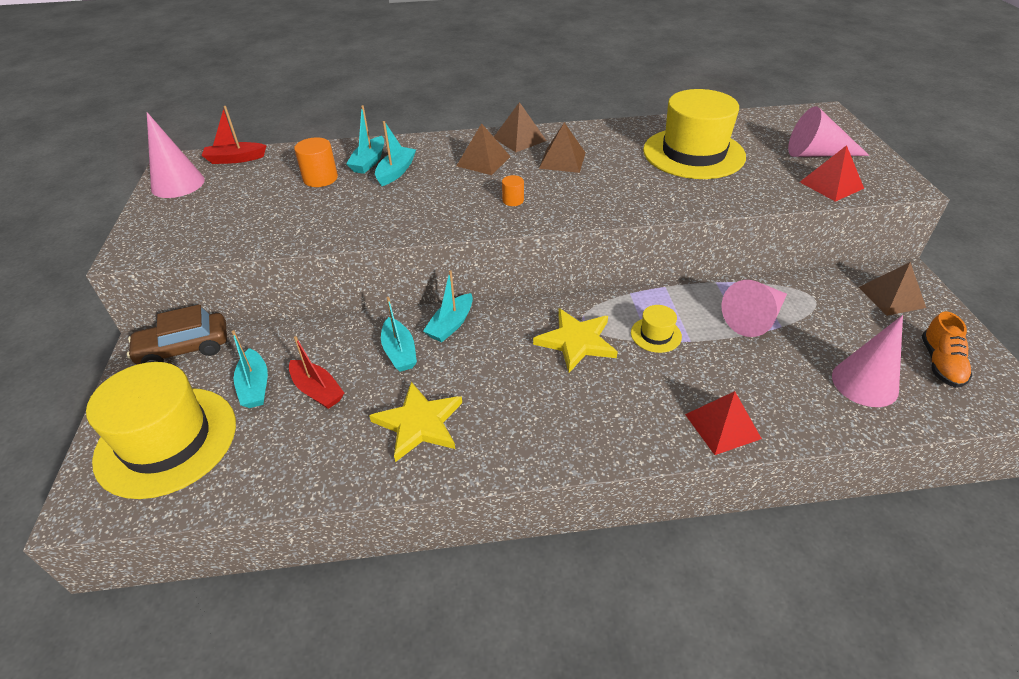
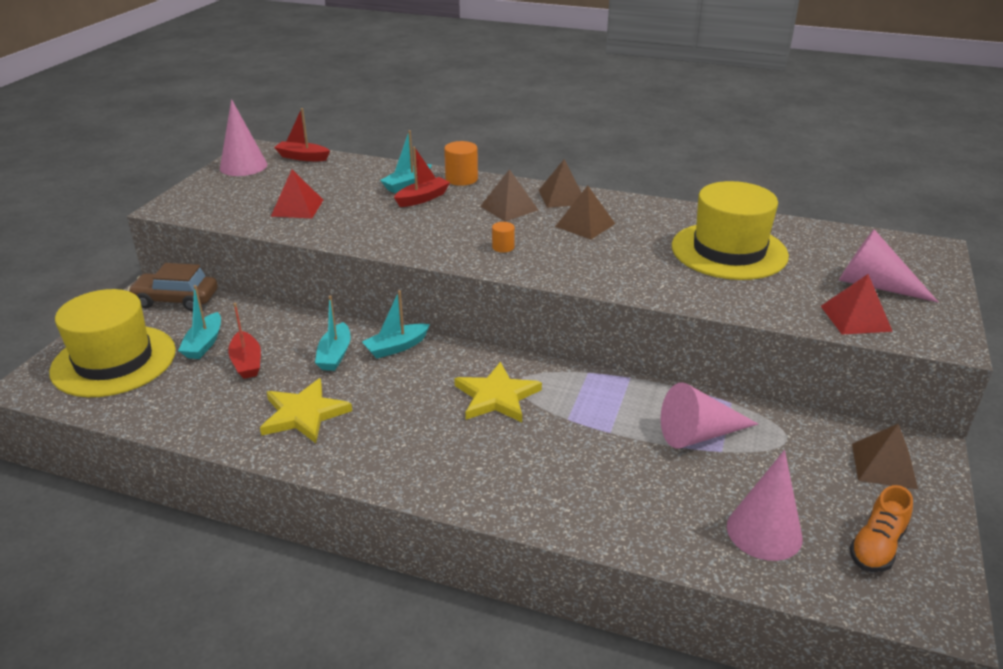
camera: 25 degrees right, 10 degrees down
orange cylinder [294,137,338,187] -> orange cylinder moved to [444,141,478,186]
turquoise boat [375,121,416,186] -> red boat [394,147,450,207]
yellow hat [631,305,682,353] -> none
red pyramid [685,391,762,455] -> red pyramid moved to [271,170,323,218]

